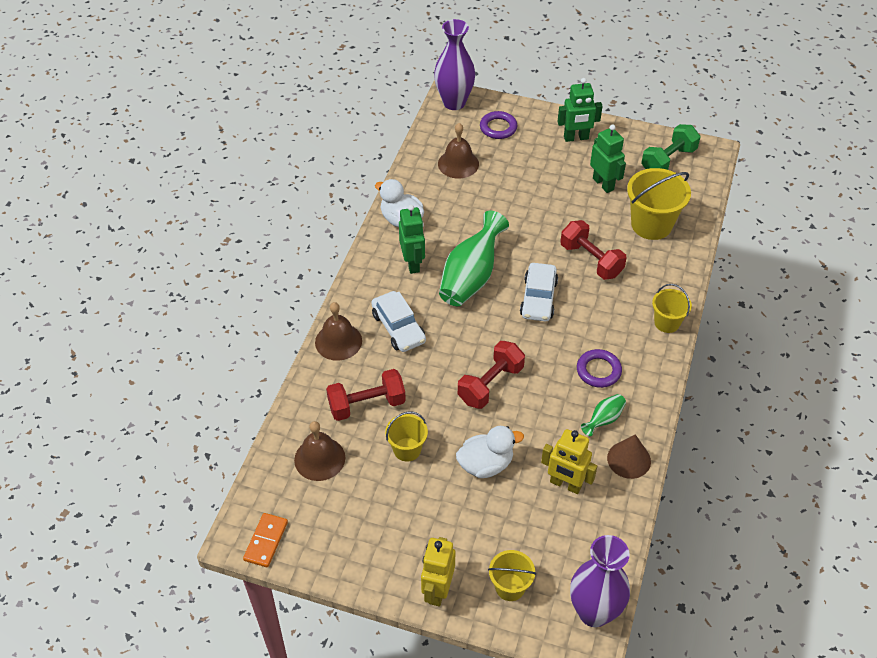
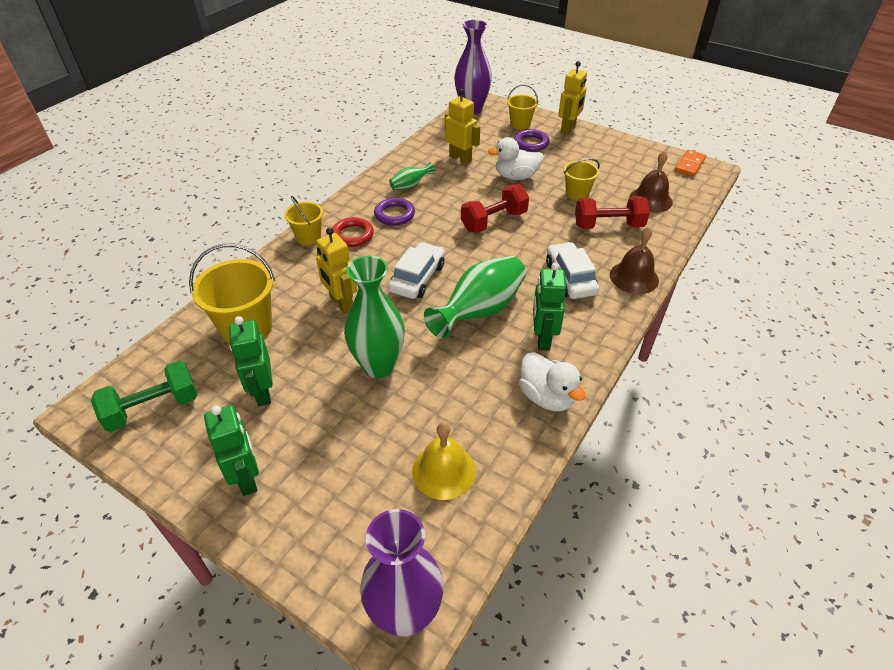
camera: 165 degrees left, 5 degrees down
brown bell [438,123,479,178] -> yellow bell [412,422,476,500]
purple ring [480,111,518,139] -> purple ring moved to [514,129,550,152]
green robot [557,78,603,142] -> green robot turned 60 degrees clockwise [204,405,259,496]
red dumbbell [560,220,627,280] -> yellow robot [316,227,357,314]
brown cone [607,434,651,479] -> none
none -> red ring [332,217,374,247]
none -> green vase [344,256,405,378]

